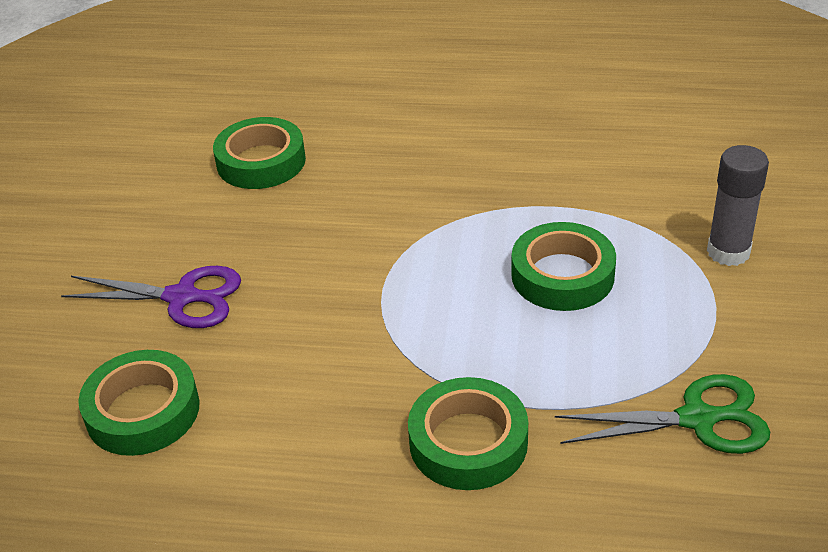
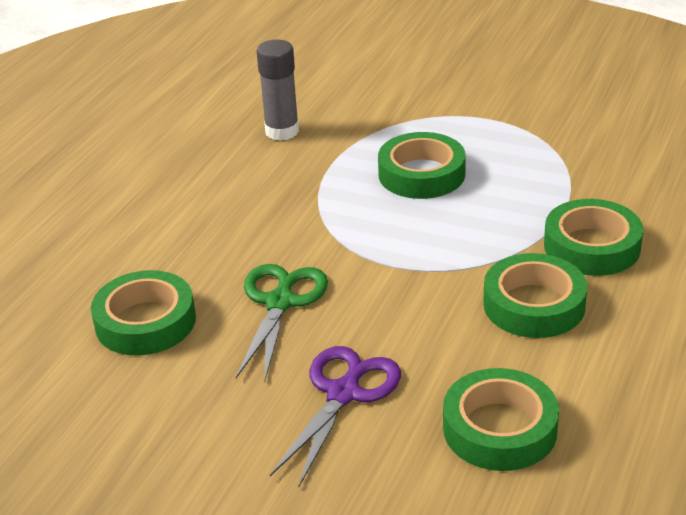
camera: 75 degrees left, 5 degrees down
green scissors [555,374,770,454] -> green scissors moved to [236,264,328,383]
grey glue stick [707,145,769,266] -> grey glue stick moved to [256,40,299,141]
none -> green tape [483,253,587,338]

